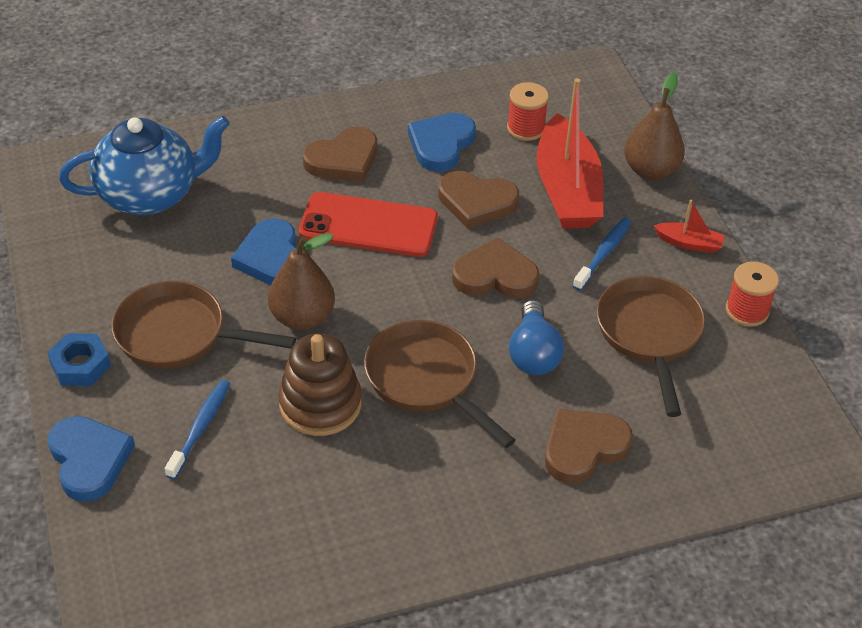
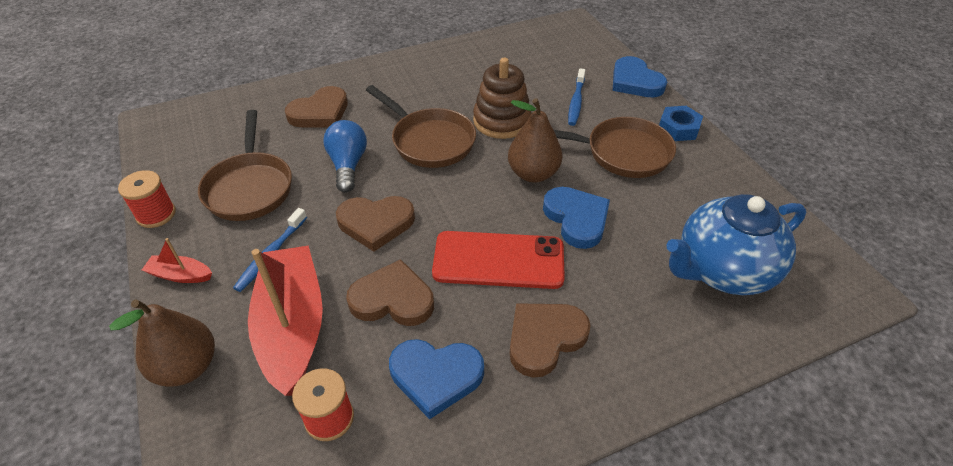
camera: 175 degrees right, 0 degrees up
blue heart [408,113,476,172] -> blue heart turned 75 degrees clockwise [389,339,484,419]

